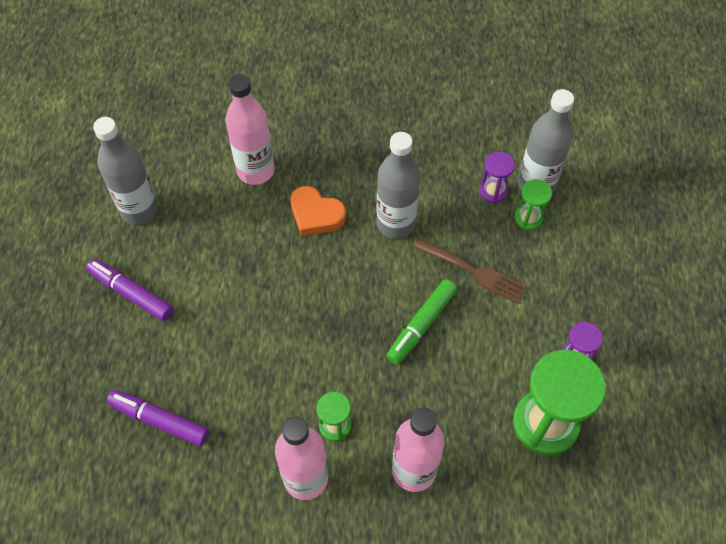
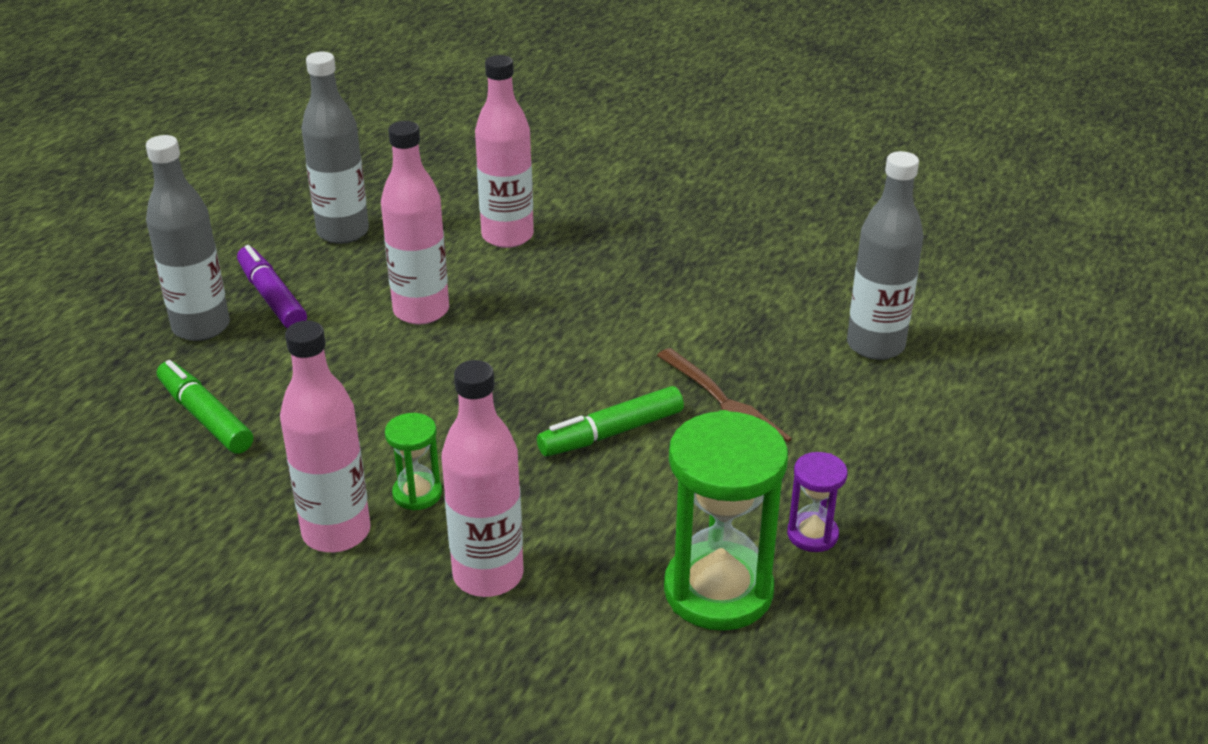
camera: 25 degrees right, 25 degrees down
purple marker [107,390,209,447] -> green marker [157,360,253,454]
orange heart [290,186,346,237] -> none
grey bottle [376,132,420,239] -> grey bottle moved to [146,135,230,341]
purple hourglass [479,152,515,203] -> none
green hourglass [514,179,552,231] -> none
none -> pink bottle [381,121,449,325]

